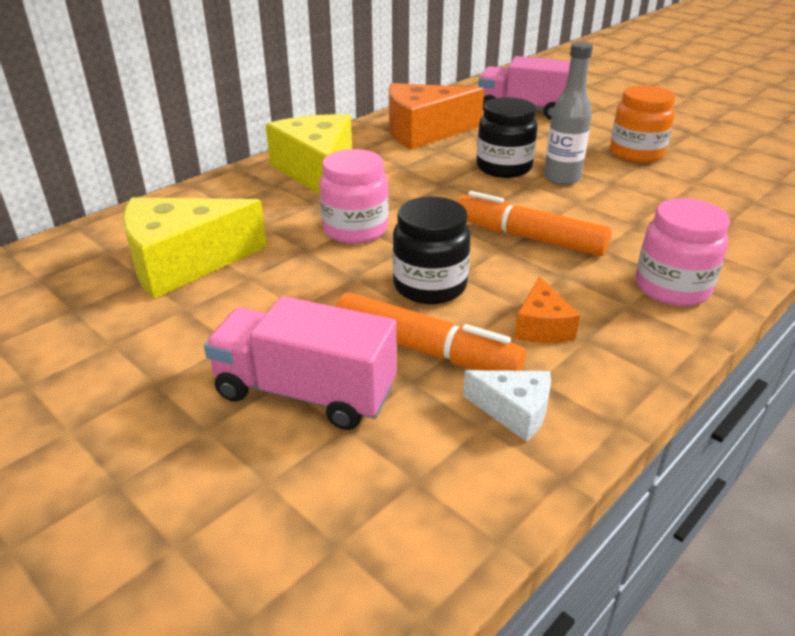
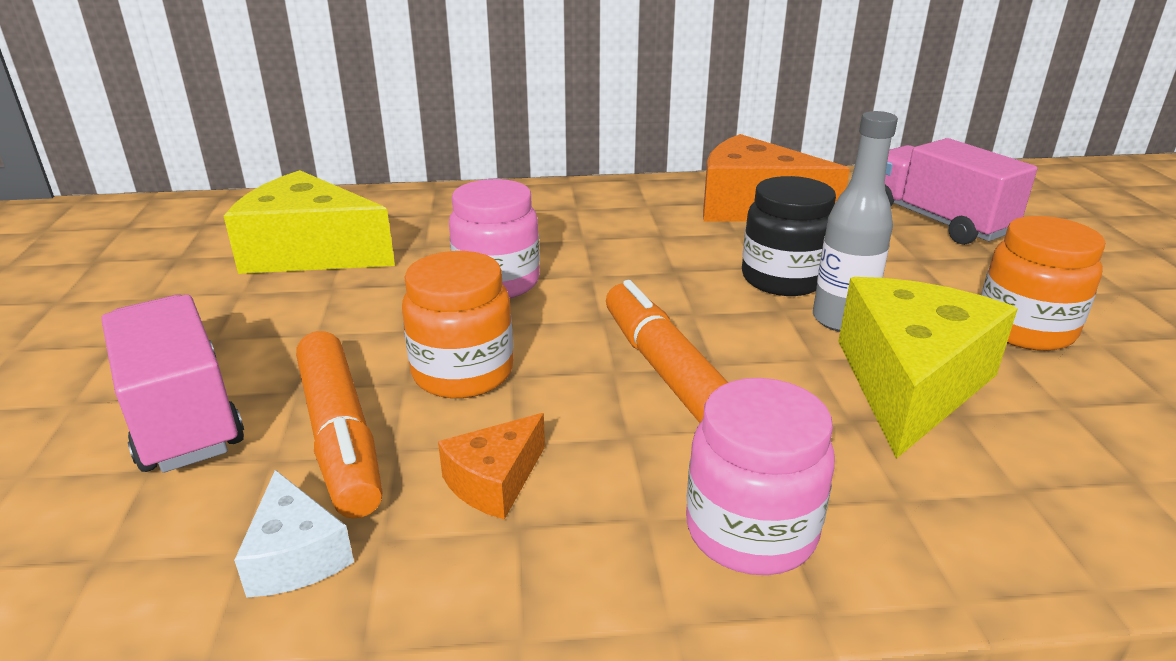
camera: 40 degrees right, 5 degrees down
yellow cheese [266,114,352,195] -> yellow cheese moved to [838,277,1017,459]
black jar [393,197,471,304] -> orange jar [402,251,513,398]

